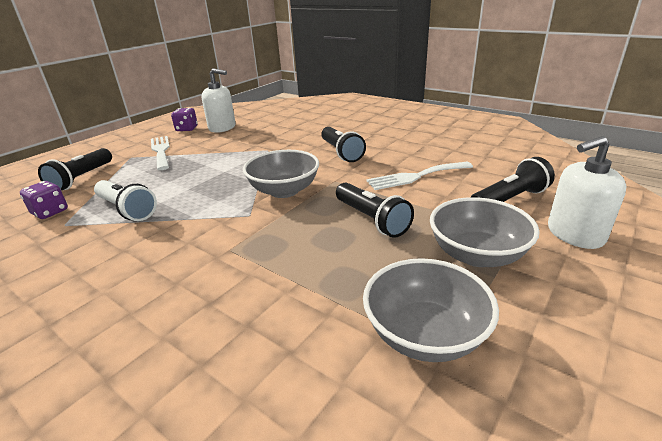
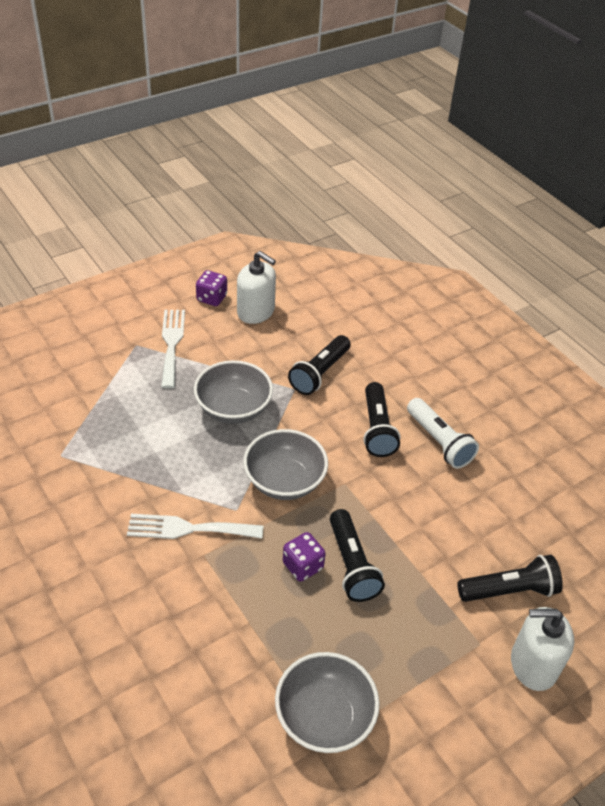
camera: 15 degrees right, 15 degrees up
purple dice [20,181,68,219] -> purple dice moved to [283,532,326,582]
black flashlight [38,148,112,191] -> black flashlight moved to [288,335,351,395]
white flashlight [94,180,157,221] -> white flashlight moved to [407,398,479,469]
white fork [367,162,473,190] -> white fork moved to [127,514,263,539]
grey bowl [430,197,540,267] -> grey bowl moved to [194,360,273,424]

